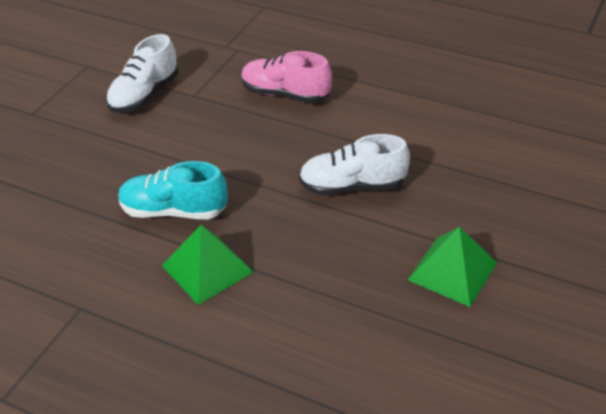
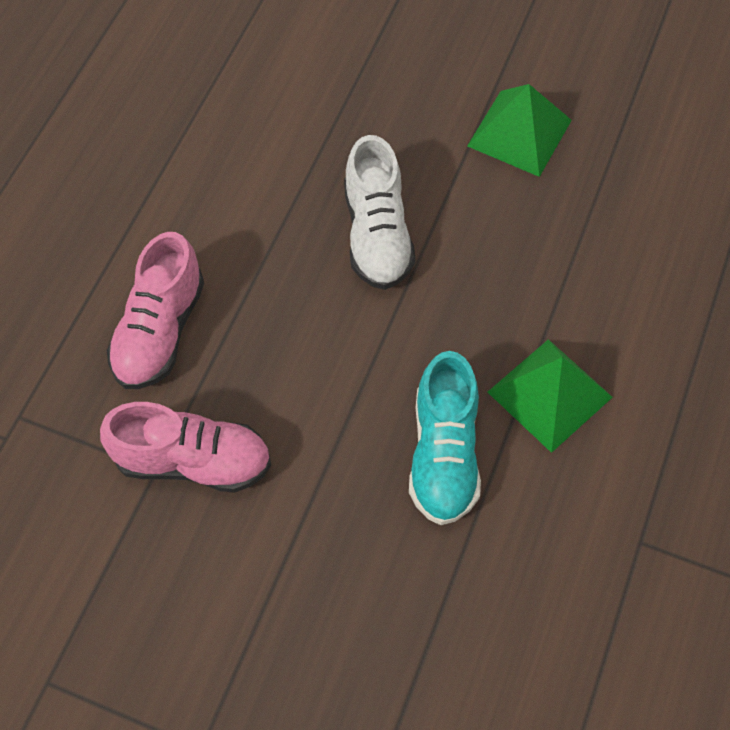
camera: 95 degrees left, 20 degrees up
white shoe [106,34,178,113] -> none
none -> pink shoe [100,402,271,493]

